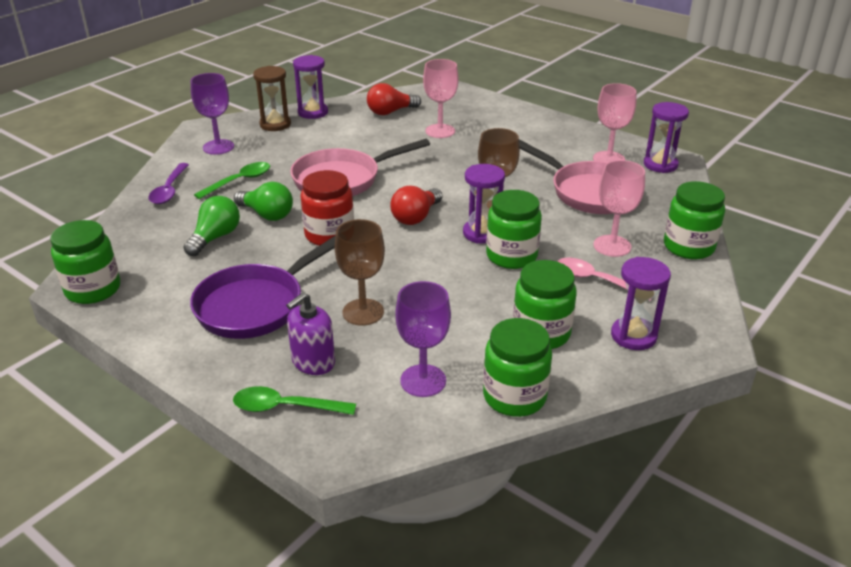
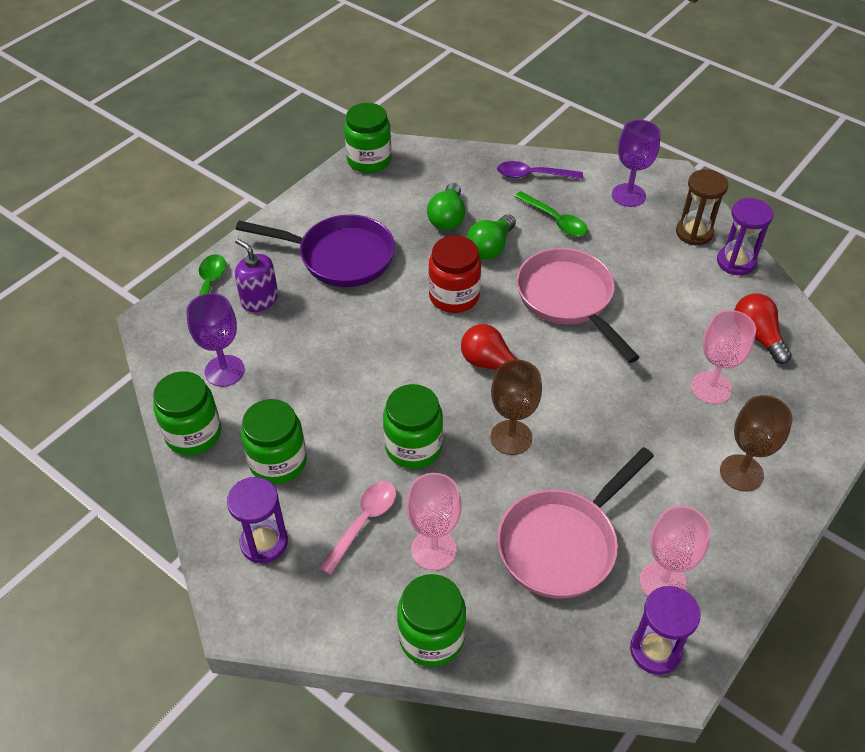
camera: 90 degrees right, 15 degrees up
green light bulb [183,196,240,256] -> green light bulb turned 75 degrees clockwise [427,183,465,230]
purple pan [190,235,336,339] -> purple pan turned 150 degrees clockwise [236,215,395,287]
brown goblet [335,219,385,326] -> brown goblet moved to [720,395,792,491]
purple hourglass [463,164,505,244] -> none

